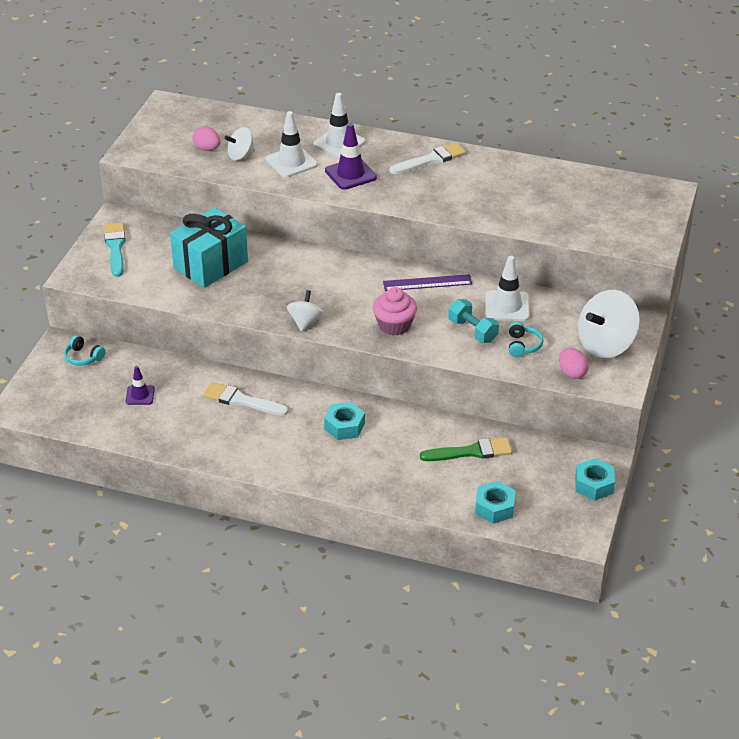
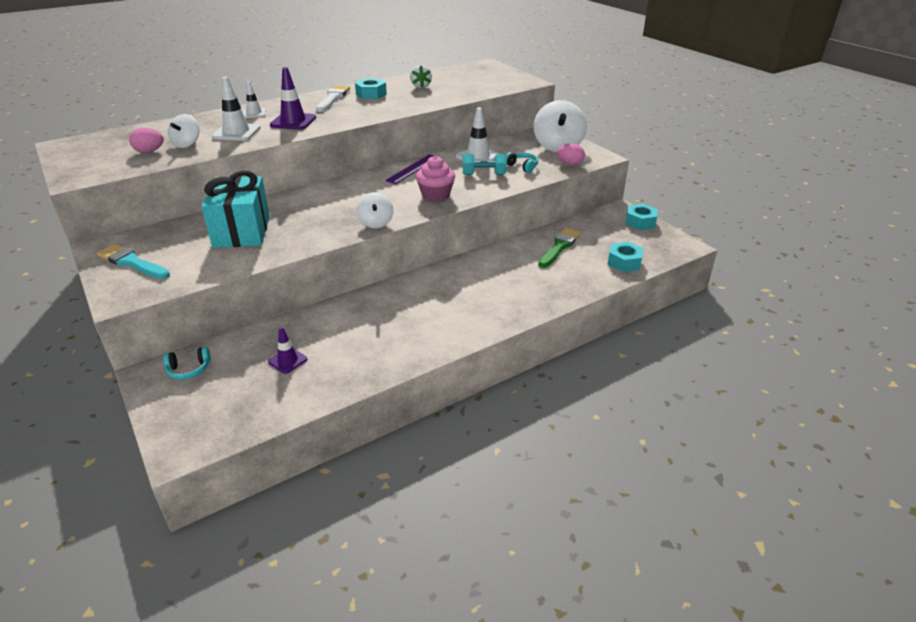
camera: 50 degrees left, 5 degrees down
white brush [203,382,288,416] -> none
white spinning top [287,290,324,331] -> white spinning top turned 150 degrees counterclockwise [357,192,393,228]
white traffic cone [313,93,365,158] -> white traffic cone [243,82,266,118], size x0.61
turquoise nut [324,402,365,440] -> turquoise nut moved to [355,79,387,99]
none -> white strawberry [410,65,432,88]

